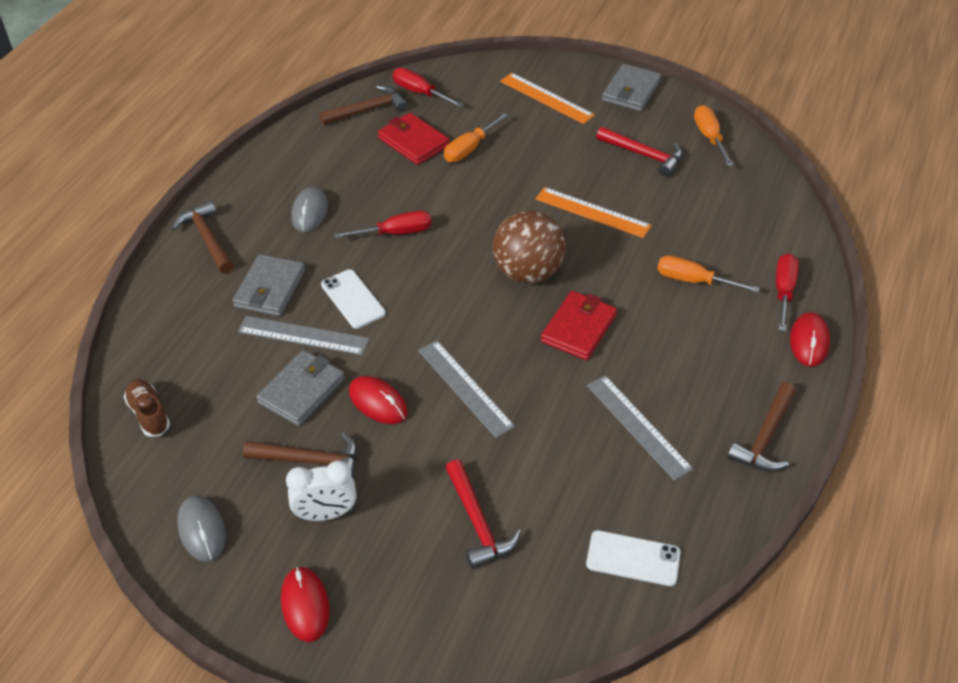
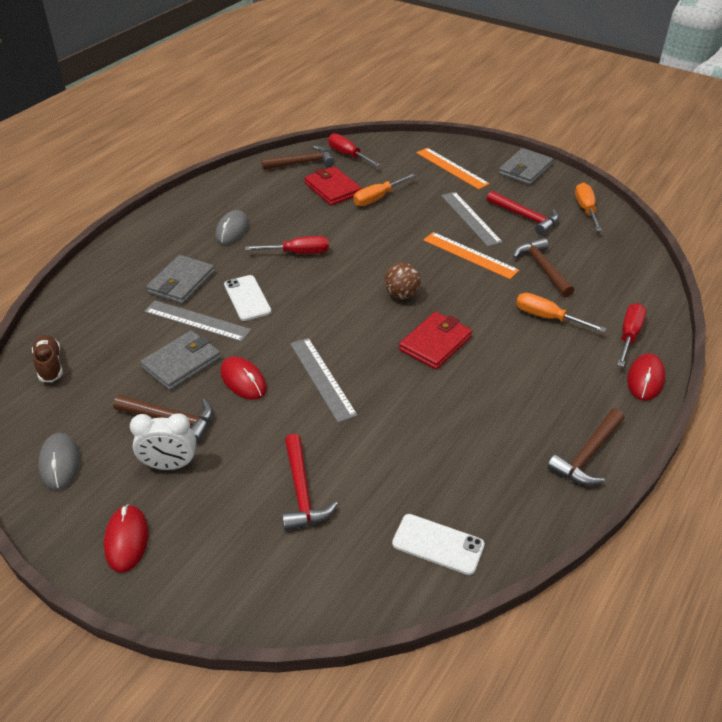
camera: 10 degrees right, 5 degrees down
brown hammer [172,201,234,274] -> brown hammer moved to [513,238,574,297]
brown ball [493,210,566,284] -> brown ball [385,263,421,299], size x0.57
grey ruler [587,375,693,481] -> grey ruler moved to [441,192,503,247]

